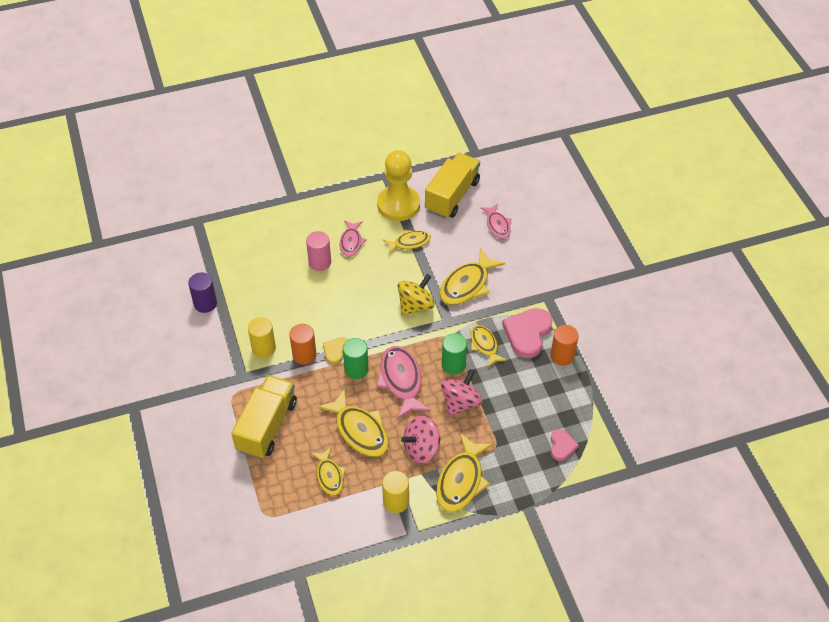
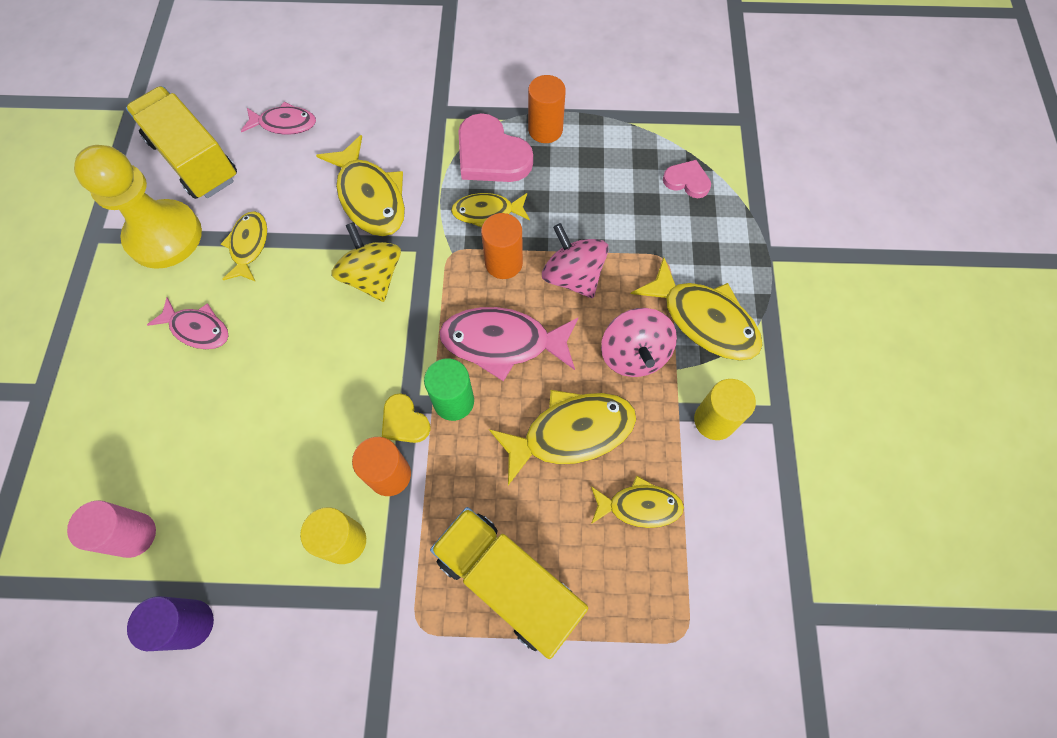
camera: 70 degrees left, 15 degrees up
pink cylinder [306,231,331,271] -> pink cylinder moved to [67,500,156,558]
green cylinder [442,333,467,375] -> orange cylinder [481,213,523,279]

